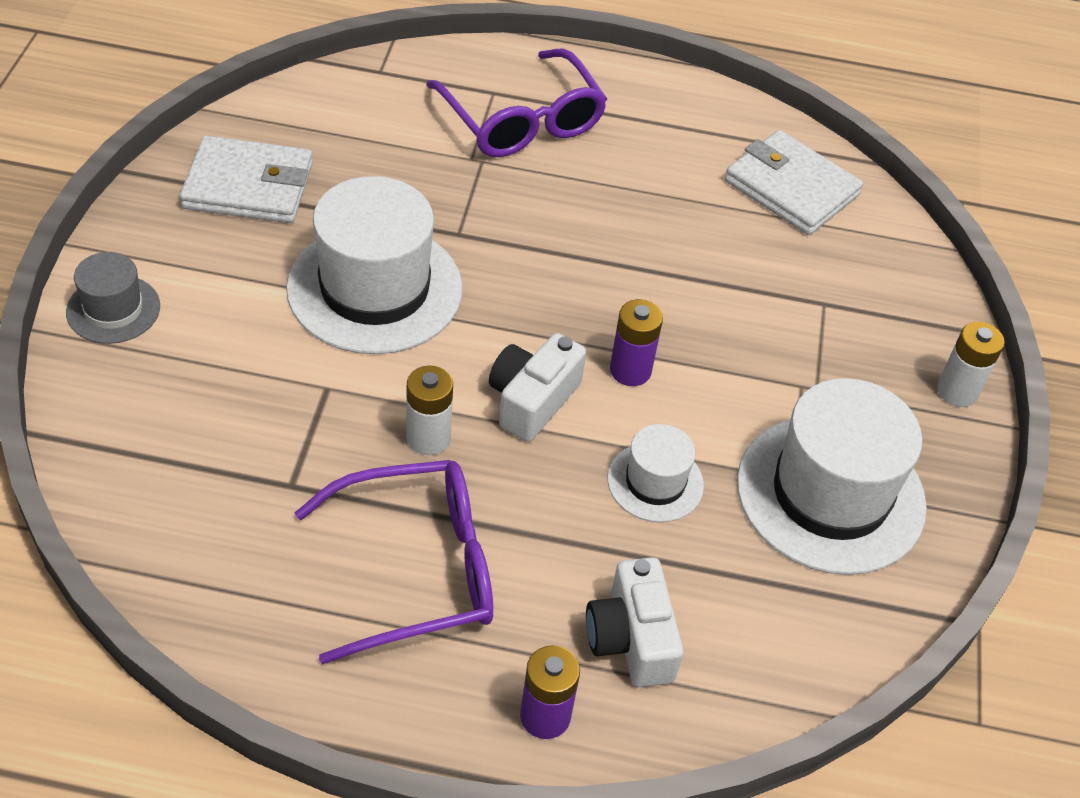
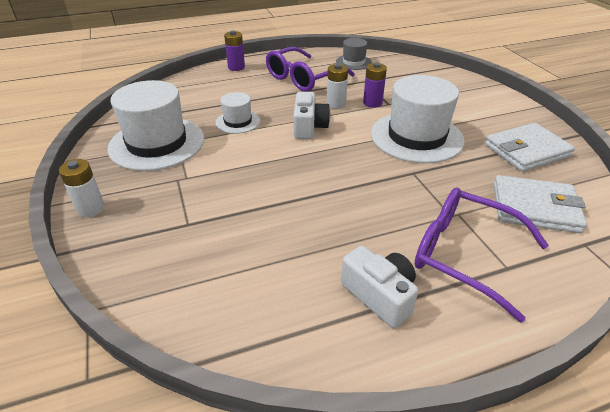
camera: 155 degrees right, 10 degrees down
grey hat [66,252,160,344] -> grey hat moved to [336,38,372,70]
white camera [586,557,684,687] -> white camera moved to [341,246,418,328]
purple battery [610,299,663,386] -> purple battery moved to [363,62,387,108]
white wallet [725,130,863,235] -> white wallet moved to [493,175,587,233]

